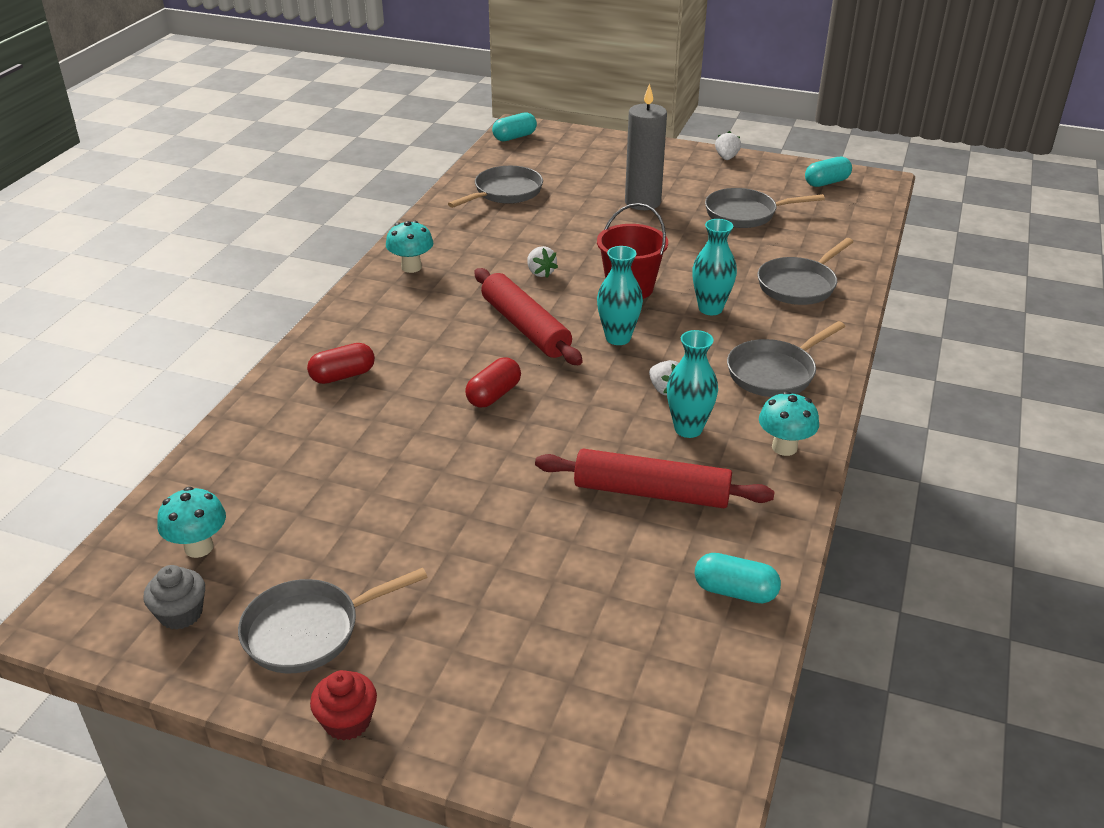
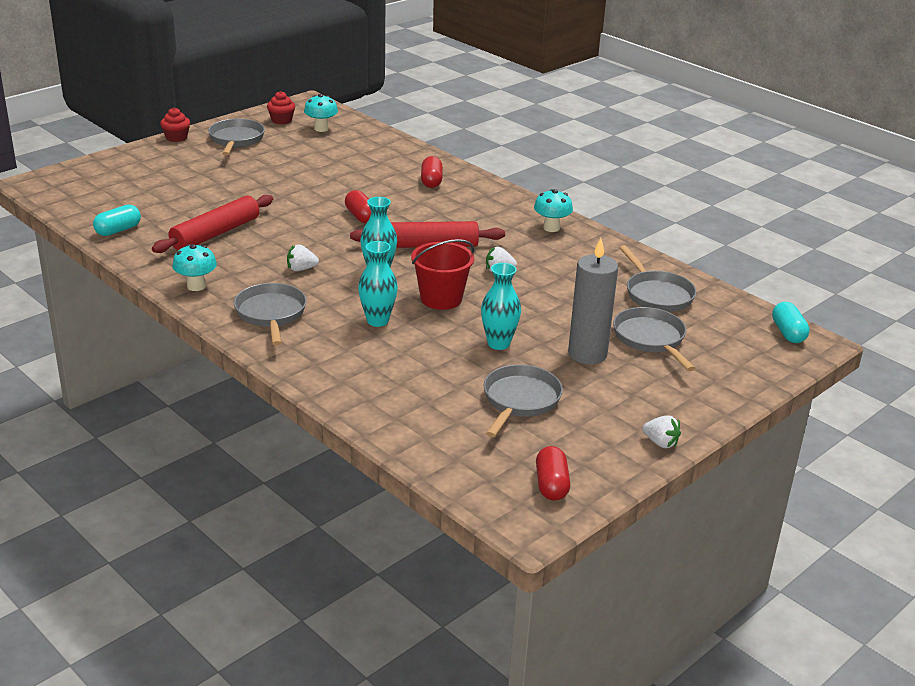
camera: 115 degrees right, 5 degrees down
grey cupcake [144,565,205,630] -> red cupcake [267,91,295,124]
turquoise vase [667,330,718,438] -> turquoise vase moved to [481,263,521,350]
grey pan [757,238,853,305] -> grey pan moved to [613,307,695,371]
turquoise capsule [805,157,852,187] -> red capsule [536,446,570,501]

